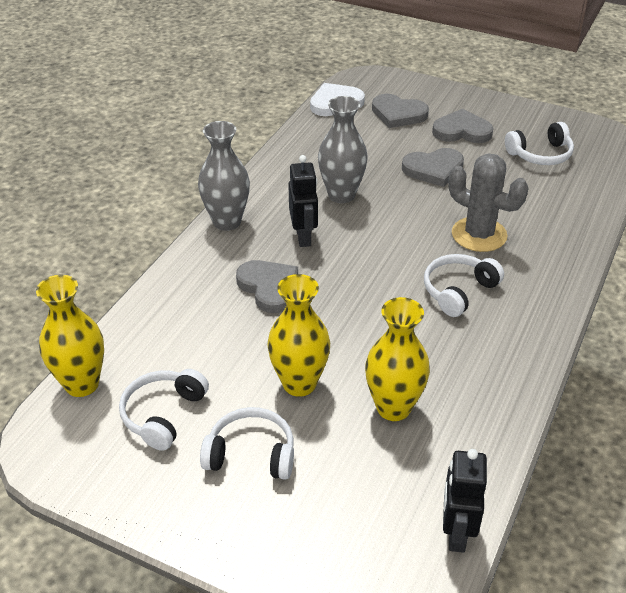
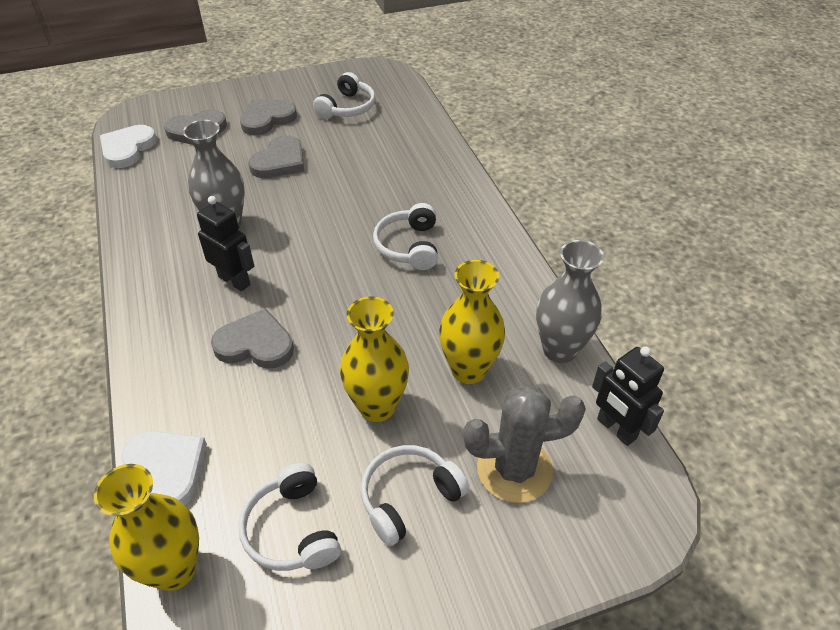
camera: 45 degrees left, 5 degrees up
grey vase [198,121,250,231] -> grey vase moved to [536,240,604,363]
grey cactus [448,154,529,252] -> grey cactus moved to [463,384,586,503]
none -> white heart [121,431,207,505]

